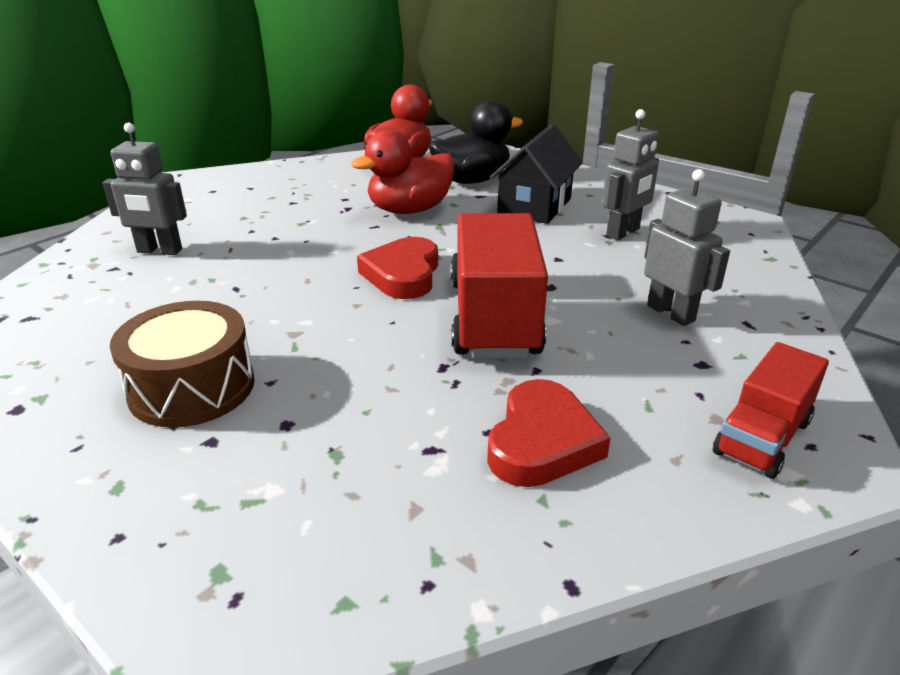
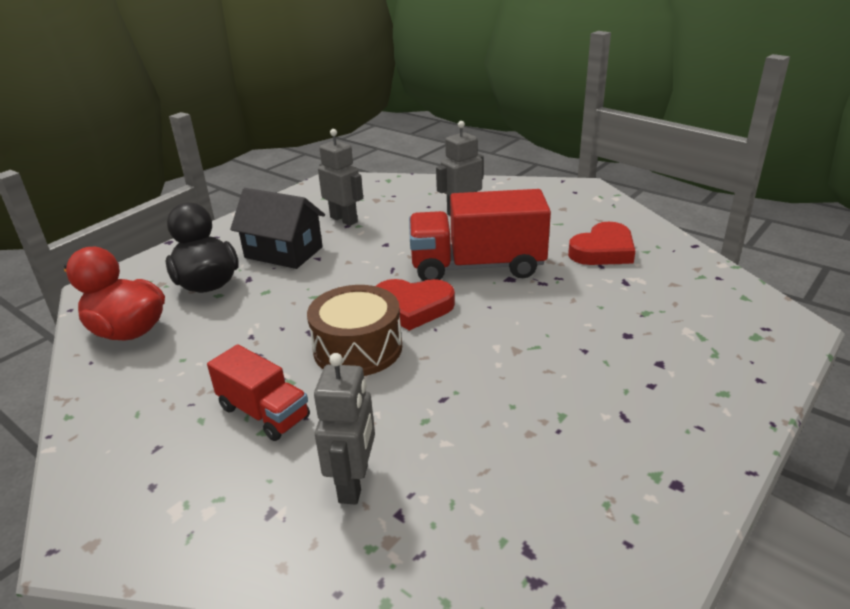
camera: 90 degrees left, 0 degrees up
brown drum [110,301,255,428] -> brown drum moved to [307,285,402,376]
red duck [351,130,455,214] -> none
red heart [487,379,611,487] -> red heart turned 120 degrees clockwise [568,222,635,265]
red truck [713,342,829,479] -> red truck moved to [207,344,310,441]

